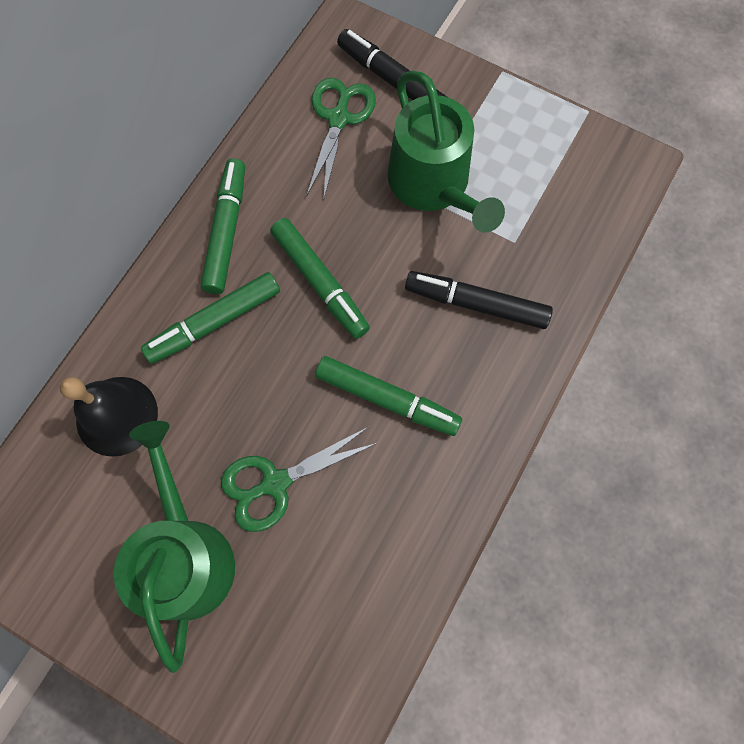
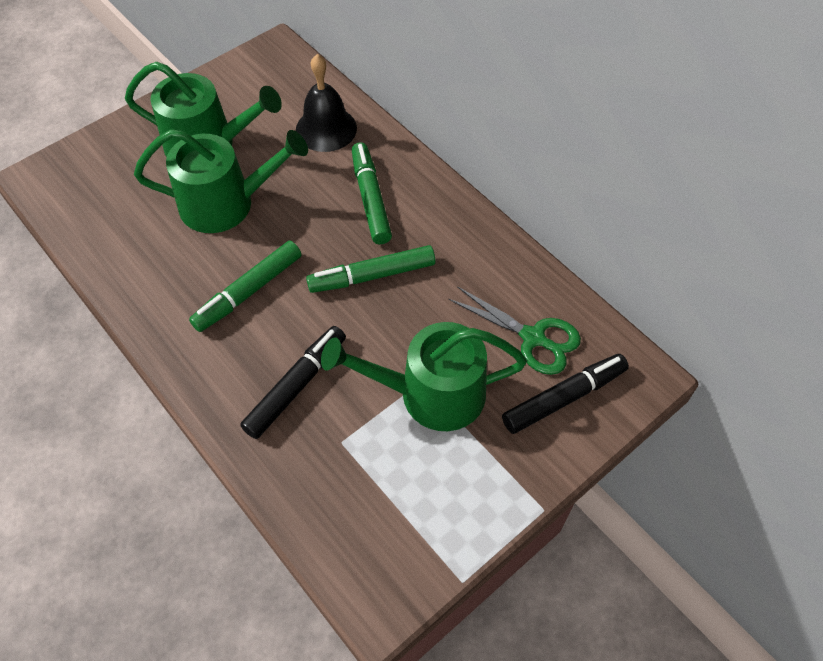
camera: 110 degrees right, 15 degrees down
green marker [201,159,245,294] -> none
green scissors [221,427,377,532] -> green watering can [134,129,308,233]

